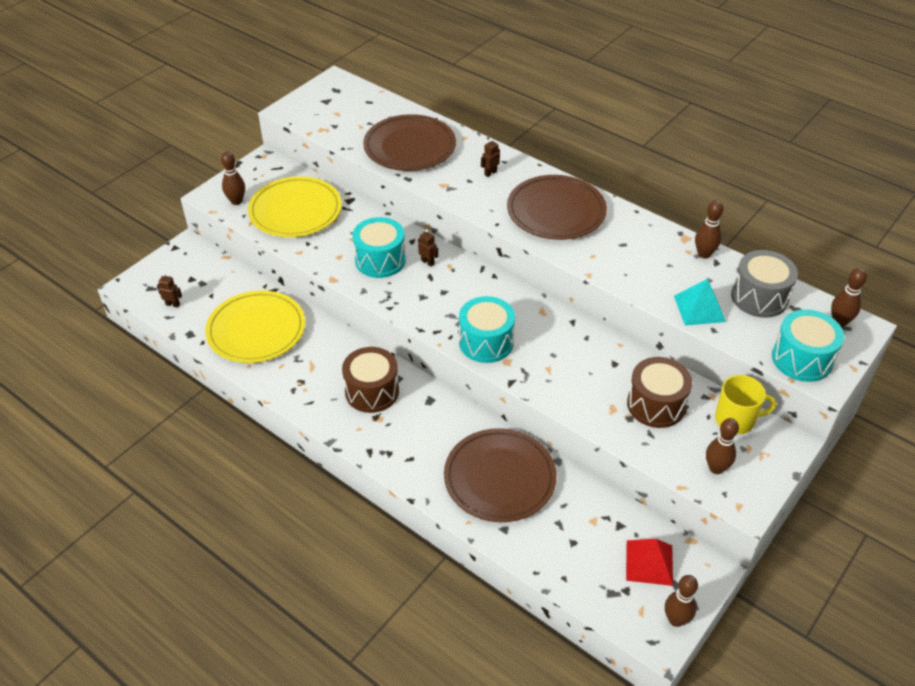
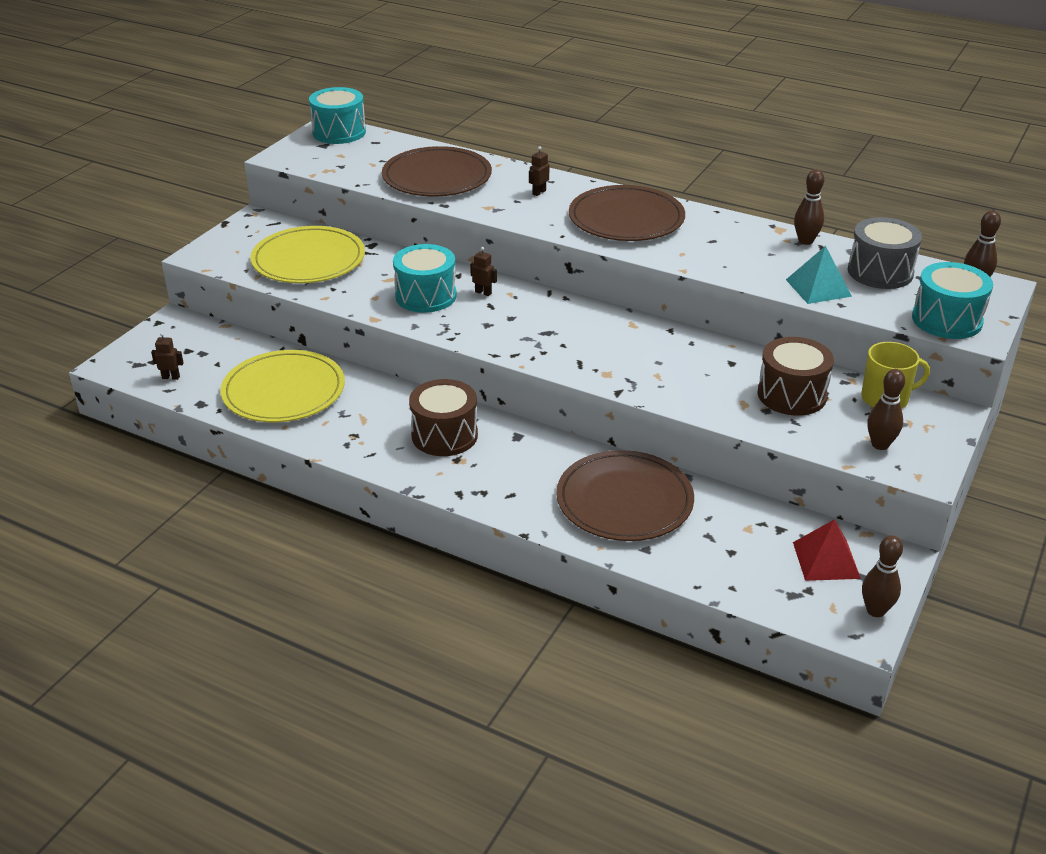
camera: 10 degrees left, 10 degrees down
brown bowling pin [221,152,245,205] -> none
turquoise drum [459,296,515,363] -> turquoise drum moved to [309,87,366,144]

